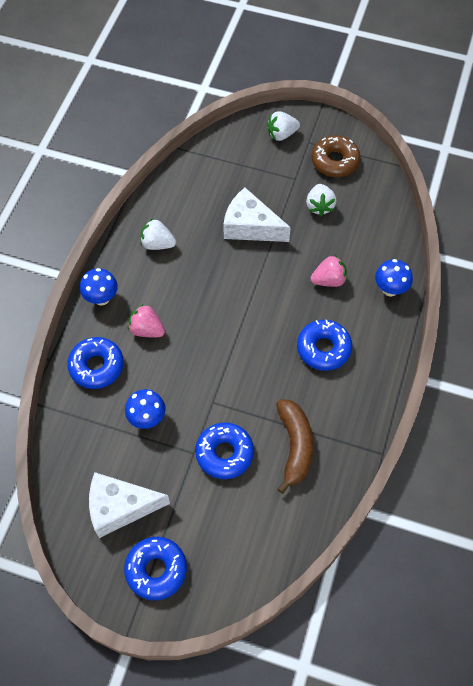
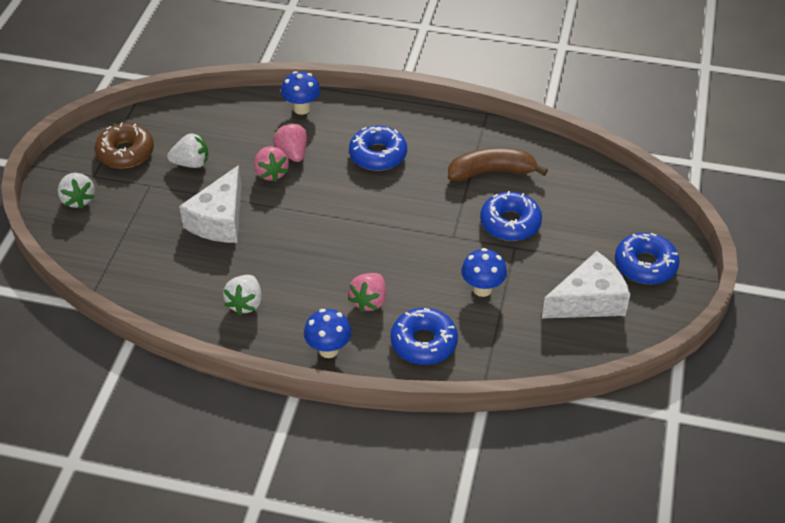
camera: 95 degrees left, 15 degrees down
white cheese [89,472,170,538] -> white cheese turned 105 degrees counterclockwise [542,251,630,318]
none -> pink strawberry [254,146,289,182]

